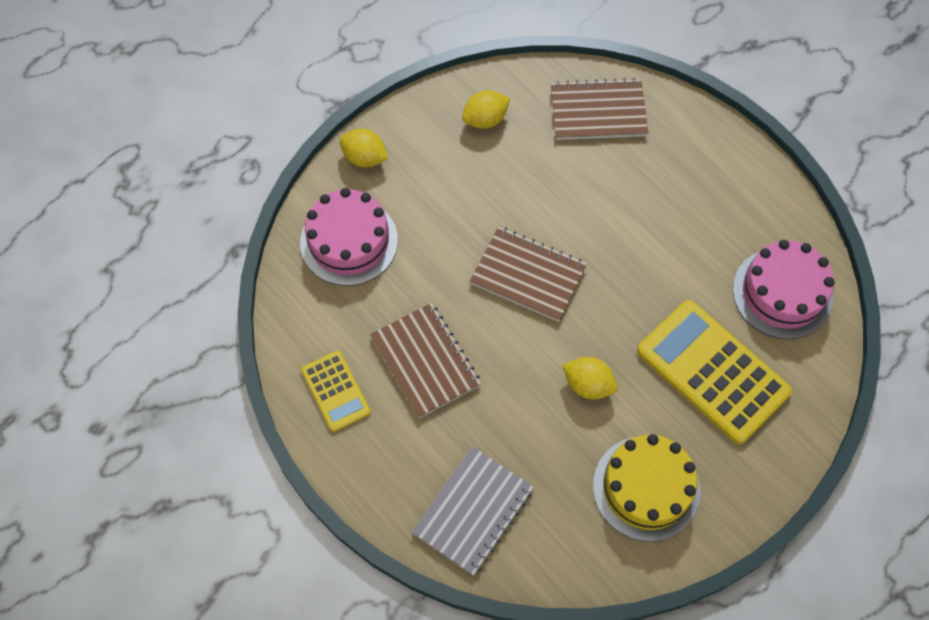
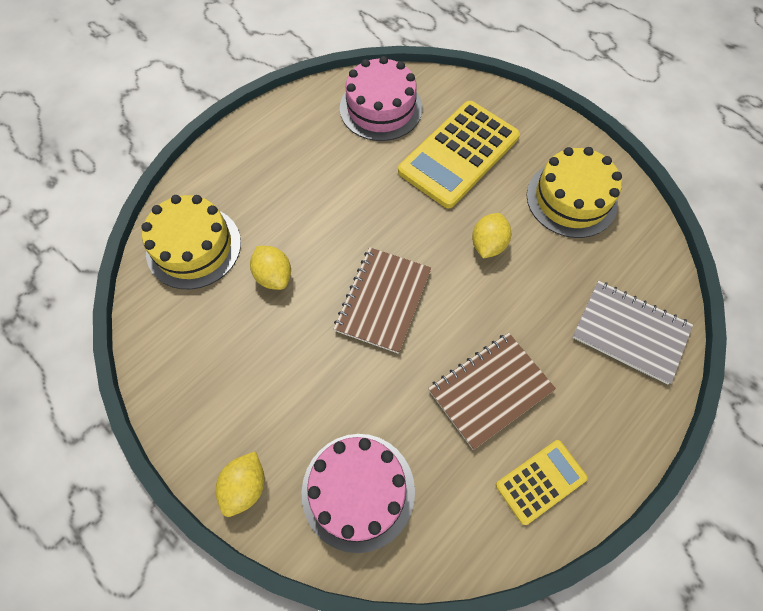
camera: 95 degrees left, 0 degrees up
yellow lemon [462,90,510,129] -> yellow lemon moved to [250,246,291,290]
brown notebook [551,78,648,140] -> yellow cake [141,195,241,289]

